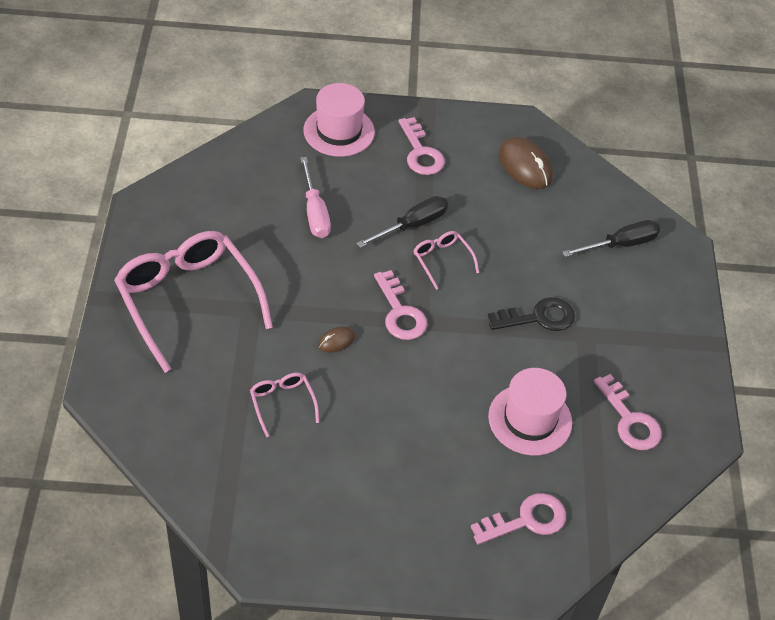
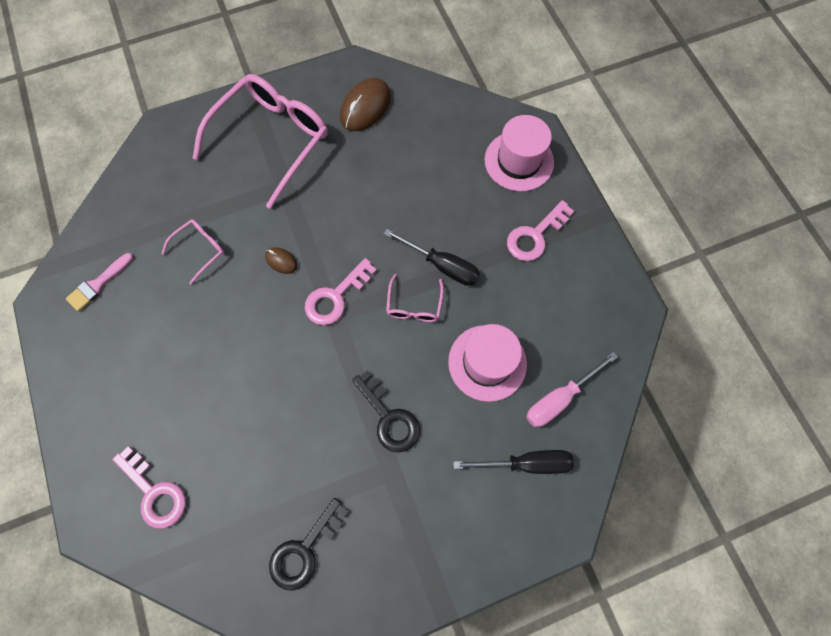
camera: 70 degrees right, 20 degrees up
pink screwdriver [300,157,331,238] -> pink screwdriver moved to [526,352,618,427]
pink glasses [413,231,479,290] -> pink glasses turned 150 degrees clockwise [386,274,444,322]
pink hat [488,368,572,455] -> pink hat moved to [448,324,527,402]
brown mouse [498,137,553,189] -> brown mouse moved to [340,78,391,131]
black screwdriver [562,220,660,257] -> black screwdriver turned 45 degrees counterclockwise [453,450,574,474]
pink key [594,374,662,450] -> black key [269,498,349,591]
none -> pink brush [66,253,133,311]

